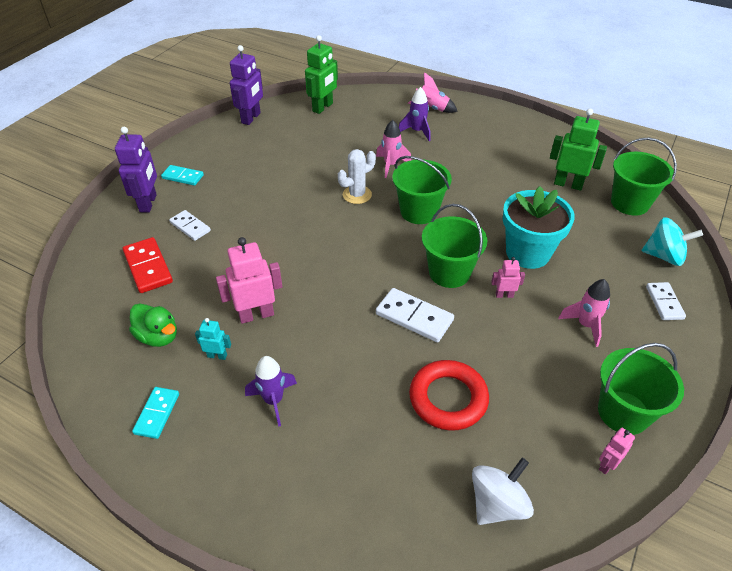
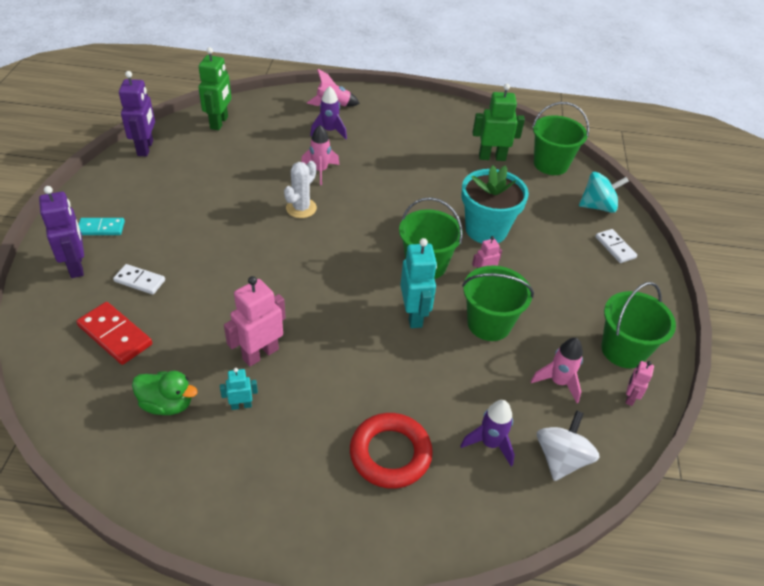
camera: 25 degrees left, 0 degrees up
turquoise domino [132,387,179,439] -> none
purple rocket [245,356,297,427] -> purple rocket moved to [460,400,515,466]
white domino [376,288,454,342] -> turquoise robot [400,238,437,328]
green bucket [392,156,452,224] -> green bucket moved to [462,265,534,341]
red ring [409,360,489,431] -> red ring moved to [350,413,433,489]
pink rocket [558,279,610,347] -> pink rocket moved to [531,338,583,403]

